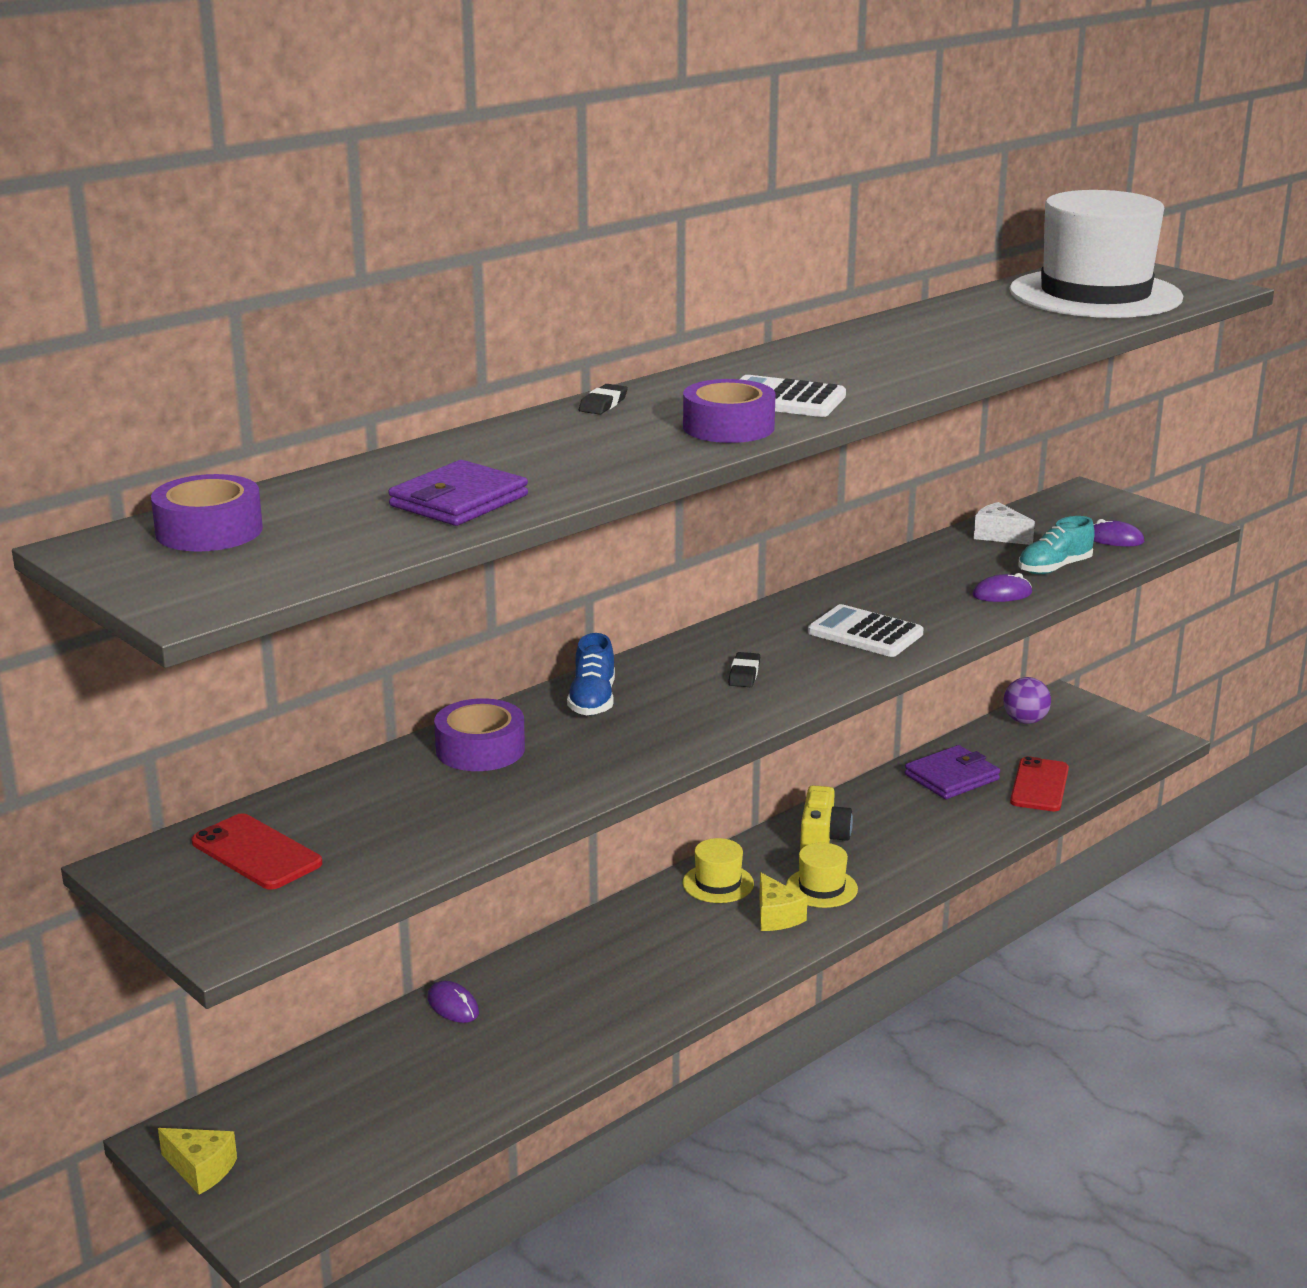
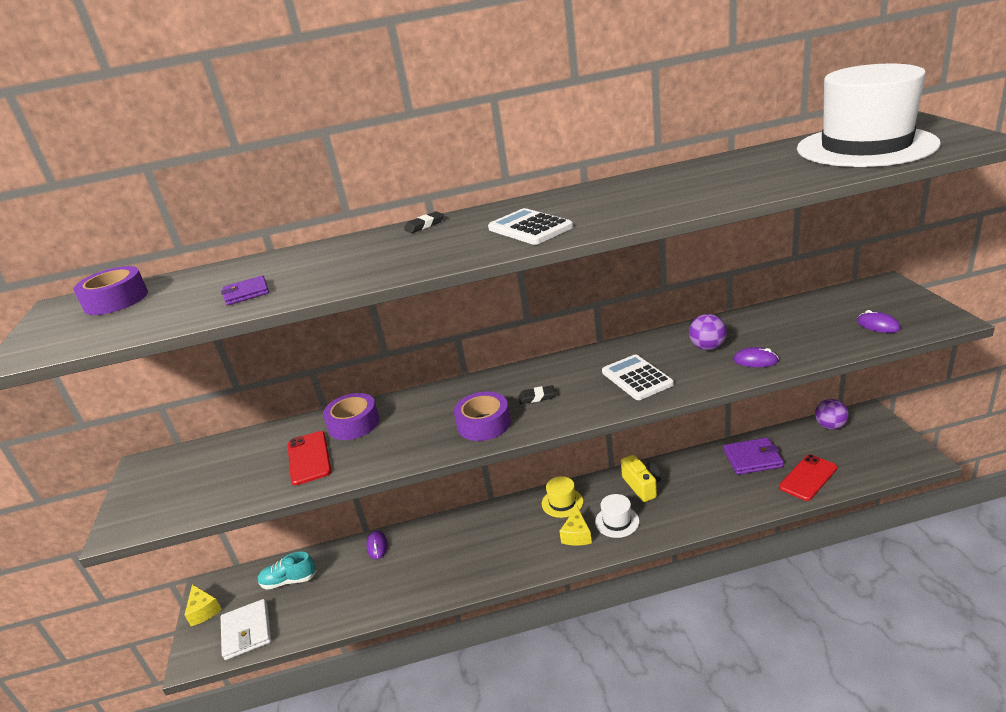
camera: 35 degrees right, 5 degrees up
red phone [192,813,322,890] -> red phone moved to [288,431,332,485]
purple wallet [388,460,528,526] -> purple wallet [221,275,269,305], size x0.62
blue shoe [567,633,615,716] -> none
purple tape [683,379,775,443] -> purple tape moved to [454,392,511,441]
black eraser [728,652,760,687] -> black eraser turned 45 degrees clockwise [519,385,555,404]
yellow hat [786,843,858,908] -> white hat [595,494,639,538]
yellow camera [800,785,853,850] -> yellow camera turned 60 degrees counterclockwise [621,455,661,502]
white cheese [974,502,1035,545] -> none
turquoise shoe [1018,516,1095,574] -> turquoise shoe moved to [258,552,316,590]
none -> white wallet [220,599,271,660]
none -> purple ball [689,314,727,350]

